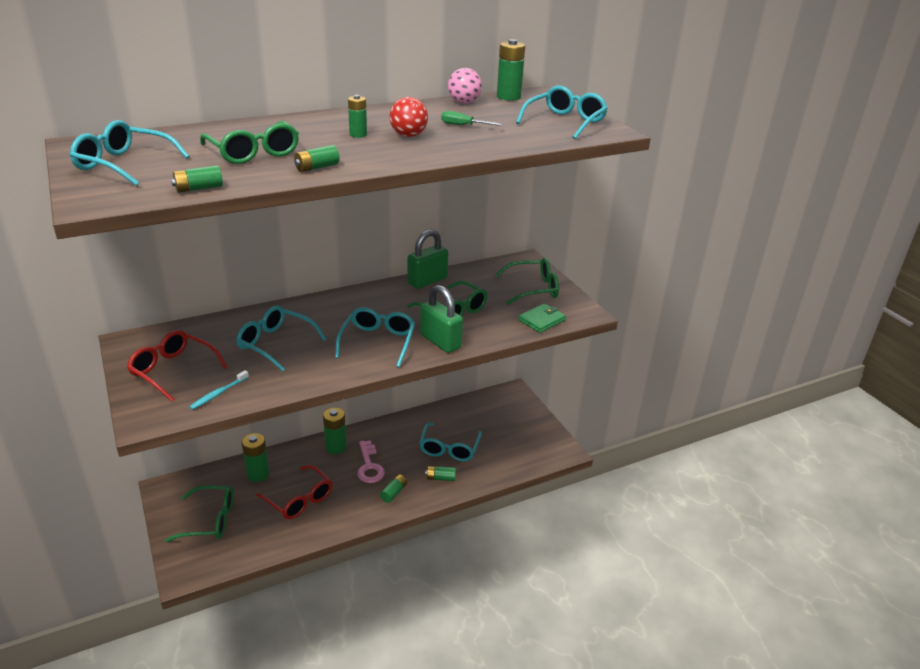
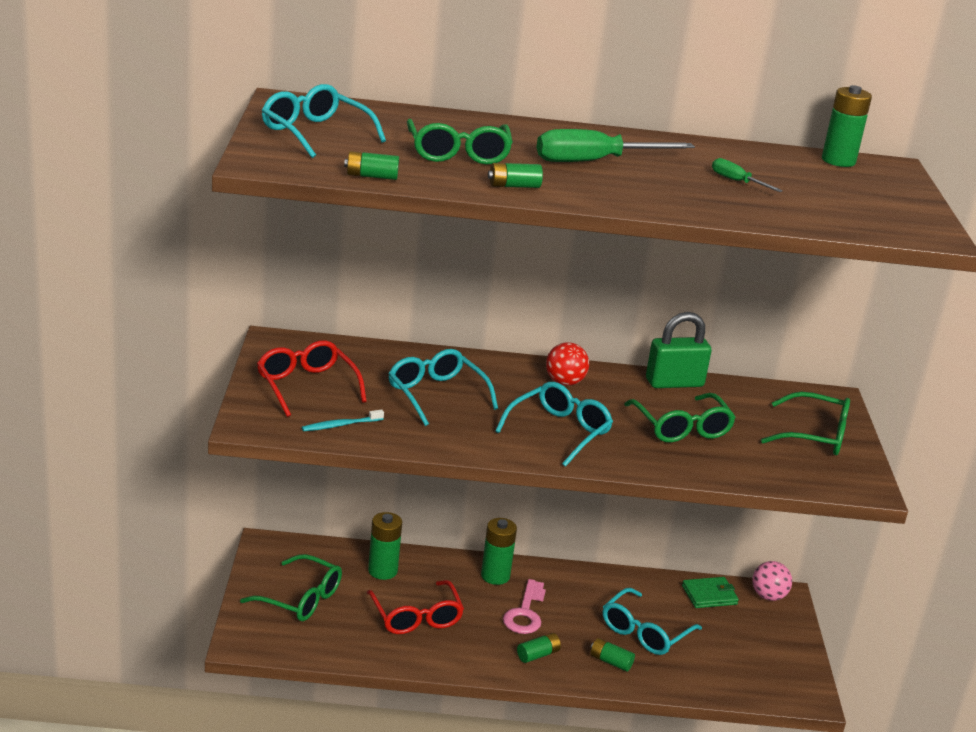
camera: 25 degrees right, 5 degrees down
green battery [348,95,367,138] -> green screwdriver [537,129,695,162]
red ball [390,97,428,137] -> red ball moved to [546,342,589,385]
green padlock [420,285,463,353] -> none
pink ball [448,68,482,104] -> pink ball moved to [752,561,792,601]
turquoise glasses [516,86,608,139] -> none
green wallet [518,303,566,333] -> green wallet moved to [682,577,739,608]

